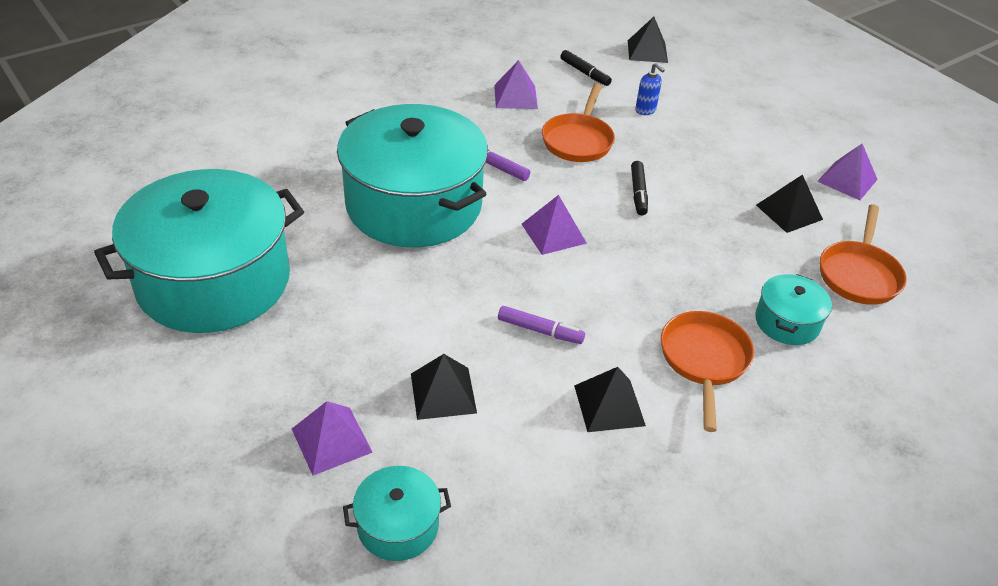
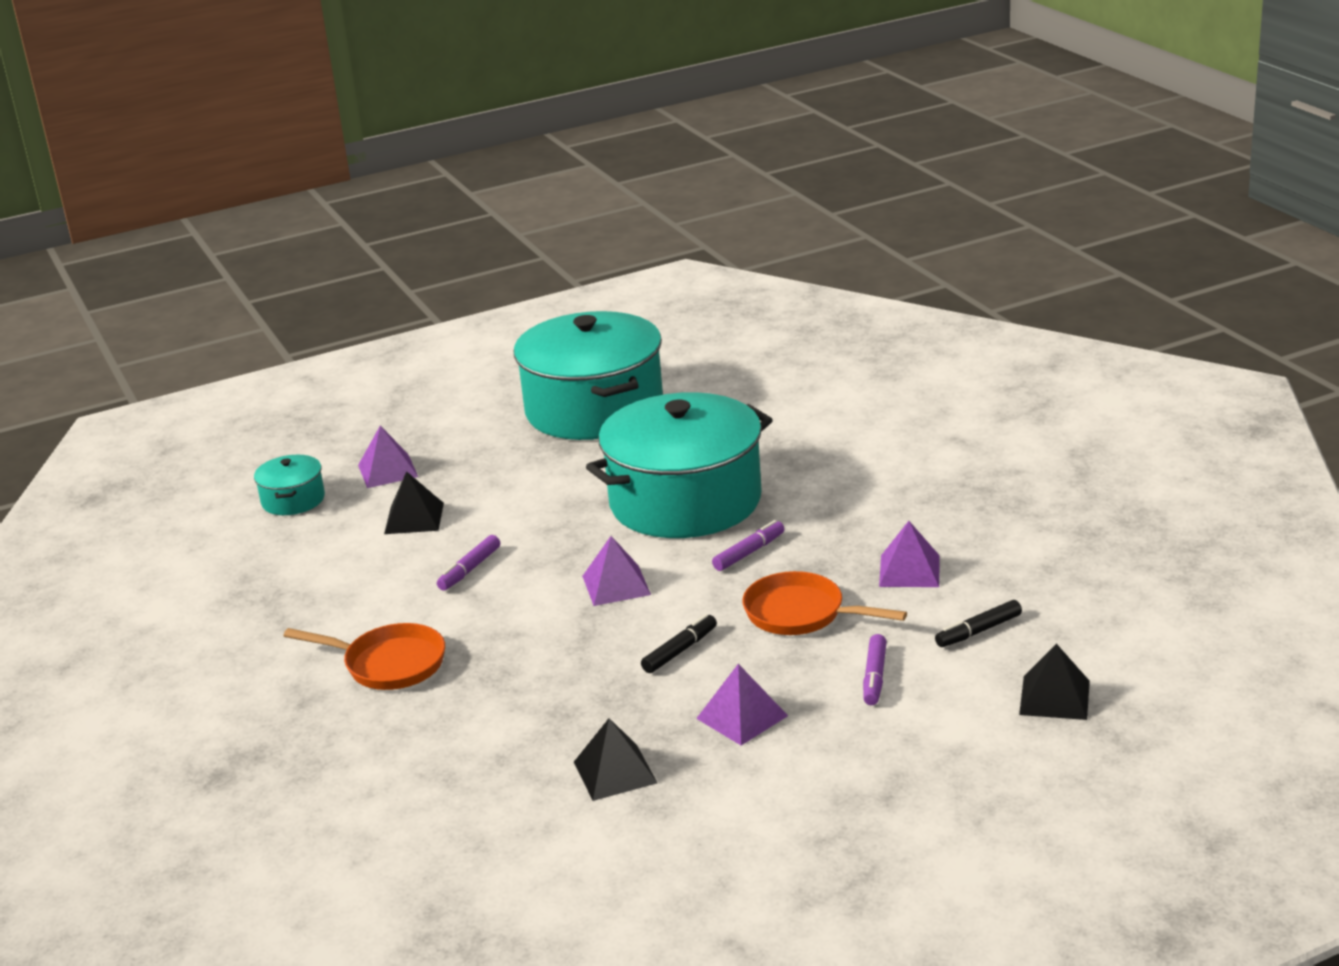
camera: 105 degrees right, 15 degrees down
black pyramid [574,367,646,432] -> none
black marker [631,161,648,215] -> black marker turned 120 degrees clockwise [641,614,717,673]
blue soap dispenser [635,63,665,115] -> purple marker [863,634,887,705]
turquoise pot [755,274,832,345] -> none
purple pyramid [817,144,878,200] -> purple pyramid moved to [696,664,788,745]
orange pan [820,204,907,305] -> none

